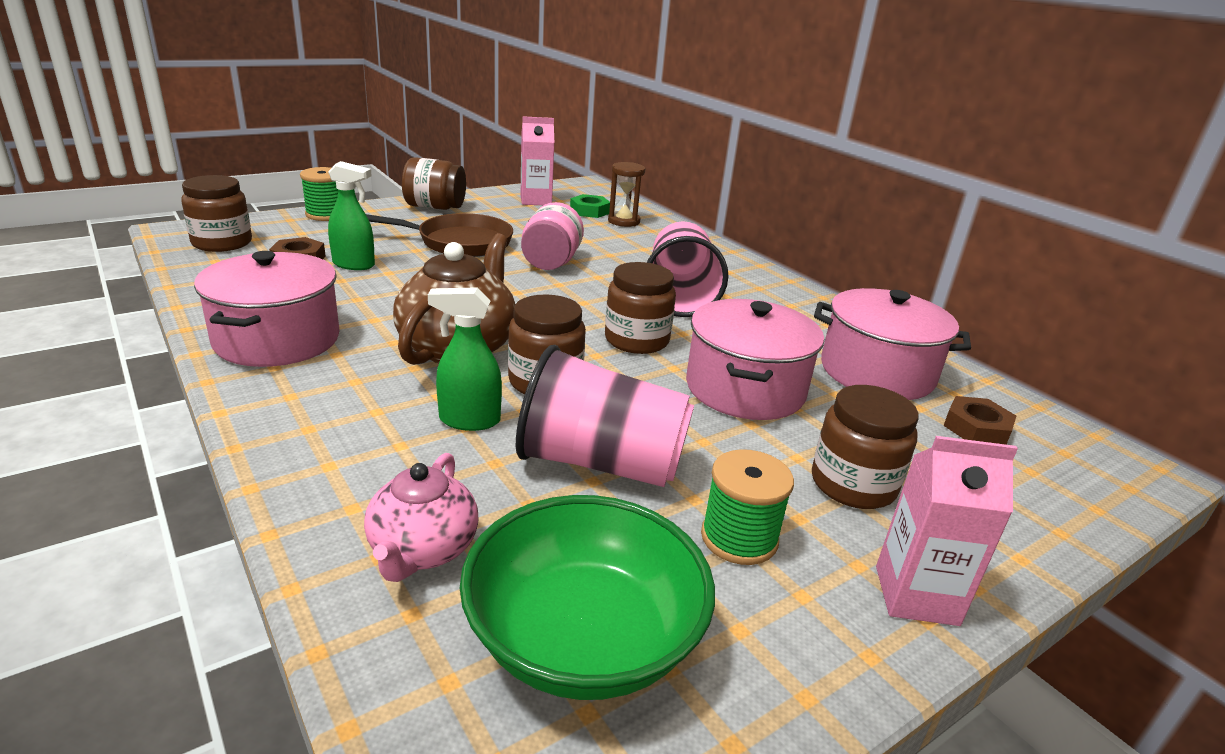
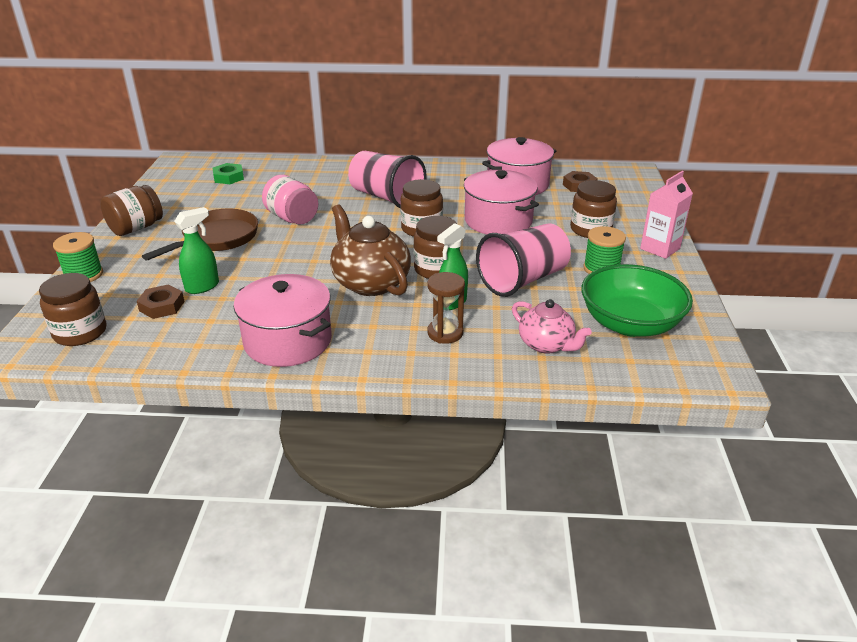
camera: 50 degrees left, 5 degrees up
pink carton [521,116,554,205] -> none
brown hourglass [608,162,645,227] -> brown hourglass moved to [427,272,465,344]

